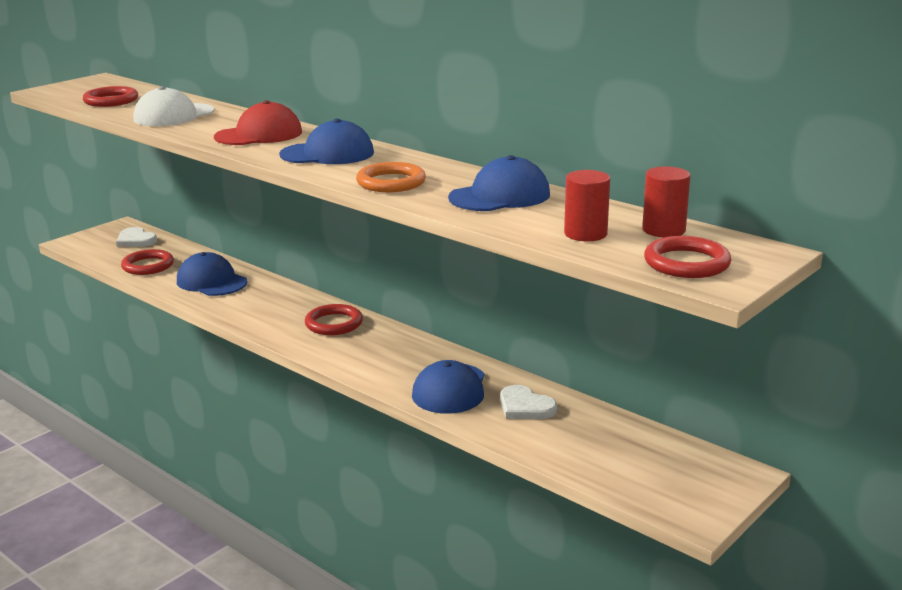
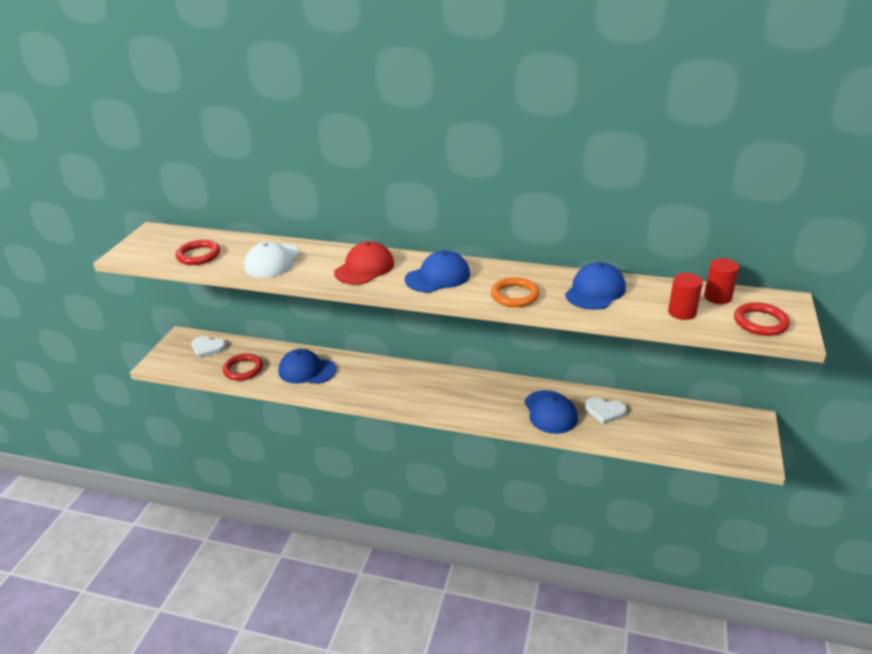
camera: 25 degrees left, 10 degrees up
red ring [305,304,363,335] -> none

